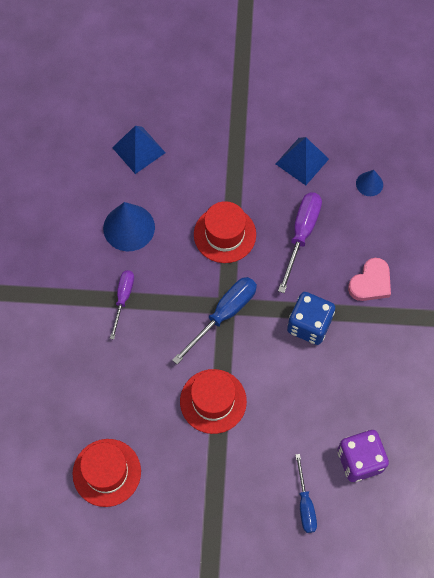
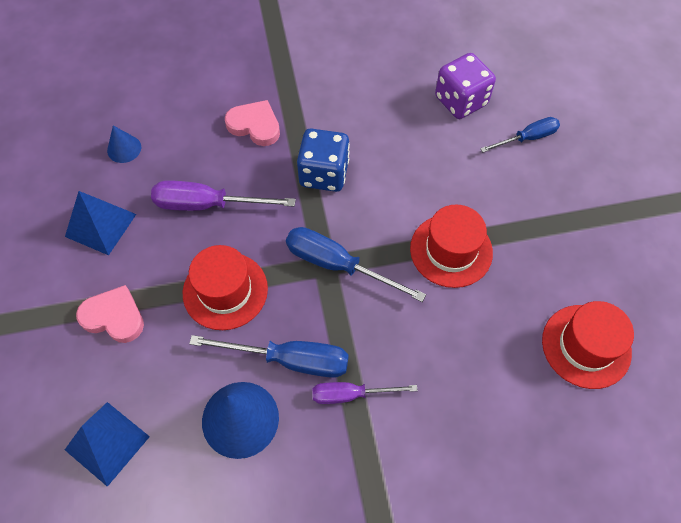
camera: 105 degrees left, 5 degrees down
none -> pink heart [76,285,144,343]
none -> blue screwdriver [189,335,349,378]

